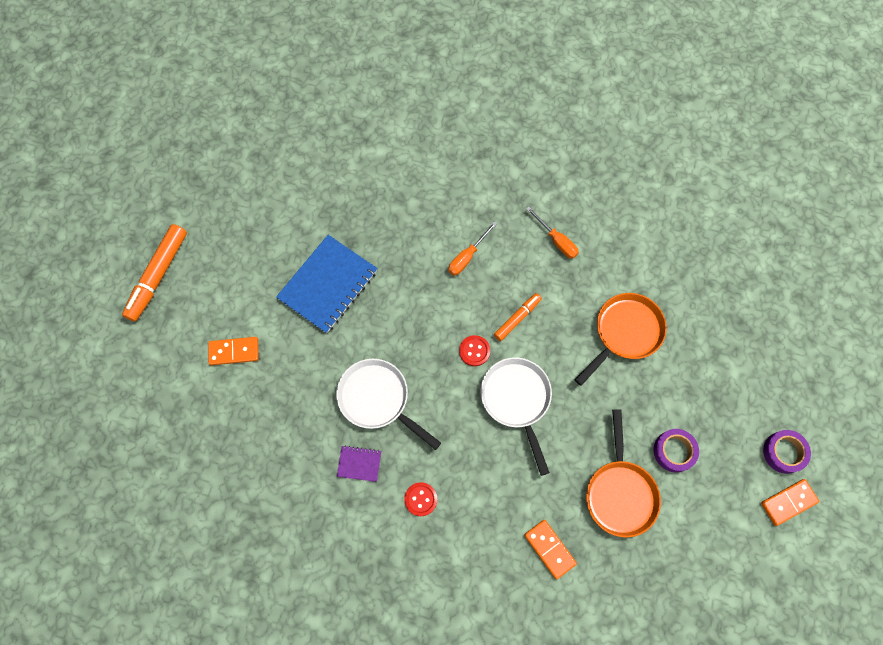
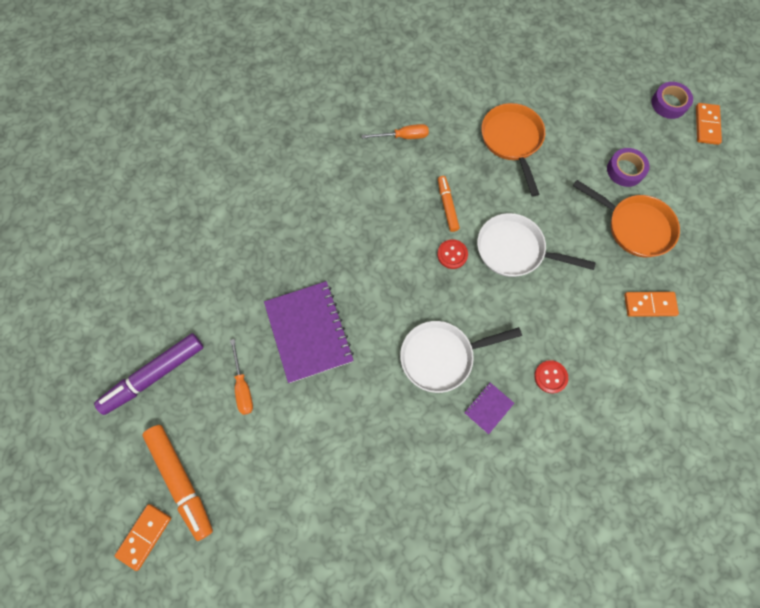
camera: 55 degrees left, 0 degrees up
orange domino [208,337,259,365] -> orange domino moved to [115,504,171,571]
blue notebook [276,235,378,333] -> purple notebook [264,281,354,383]
orange screwdriver [448,222,497,276] -> orange screwdriver moved to [230,339,253,415]
none -> purple marker [94,333,204,415]

